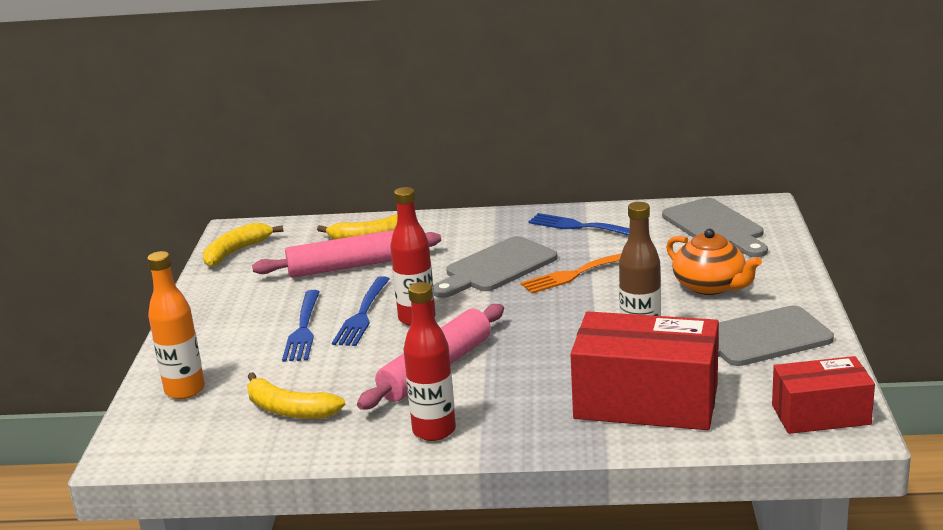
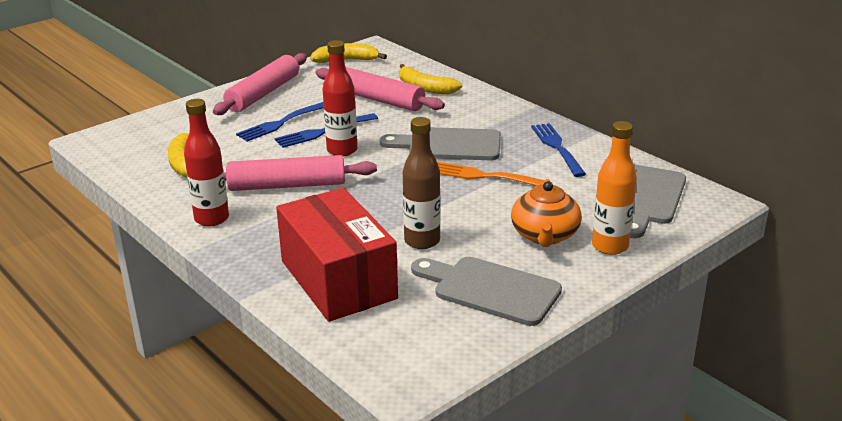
camera: 45 degrees right, 5 degrees up
orange bottle [147,251,205,399] -> orange bottle moved to [592,121,637,255]
red box [772,356,875,434] -> none
none -> pink rolling pin [213,53,307,115]

